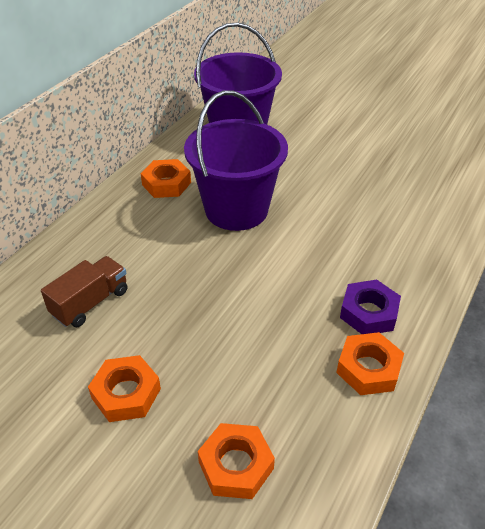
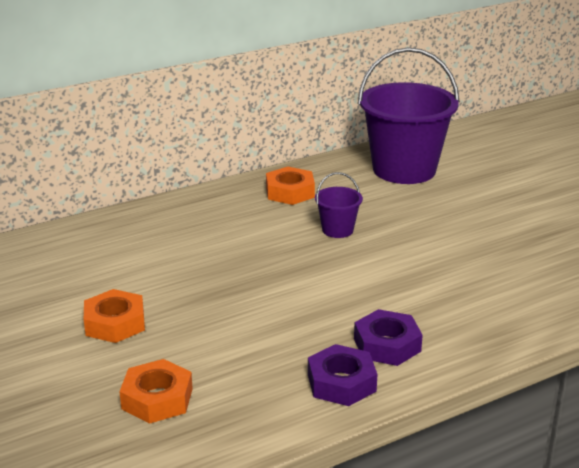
camera: 30 degrees right, 15 degrees down
brown truck [41,256,128,327] -> none
purple bucket [184,90,288,231] -> purple bucket [315,172,363,238], size x0.44
orange nut [336,332,404,395] -> purple nut [308,344,377,406]

